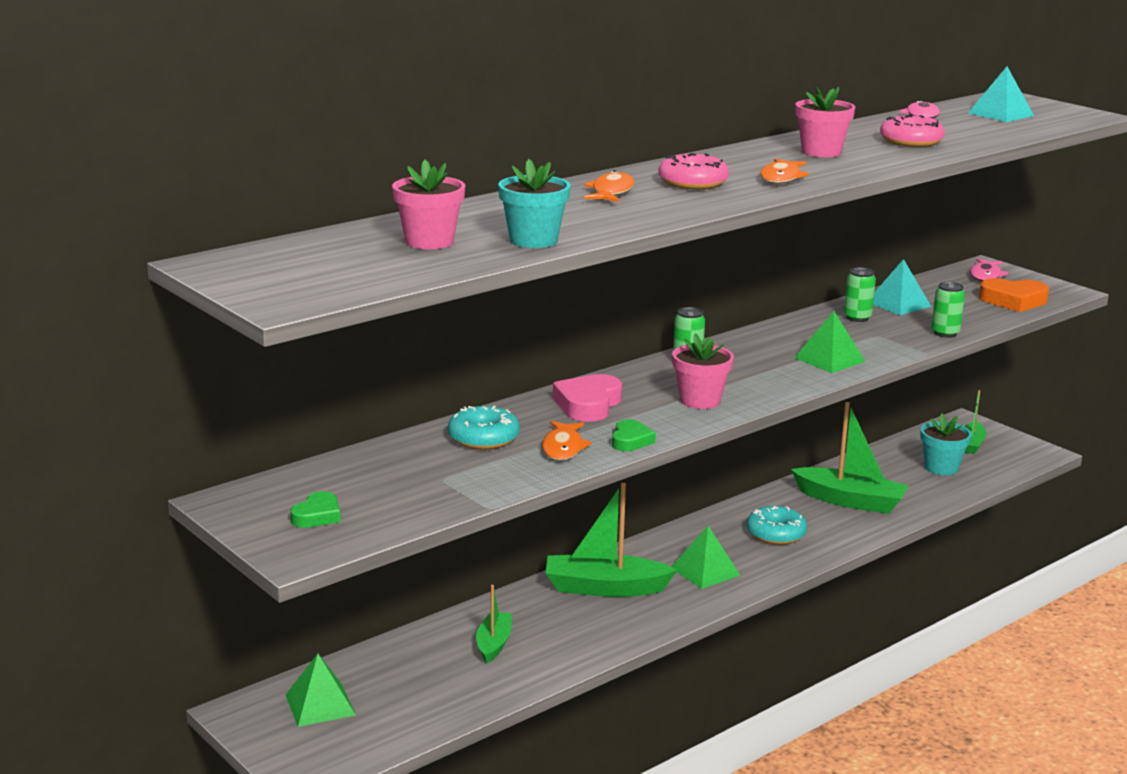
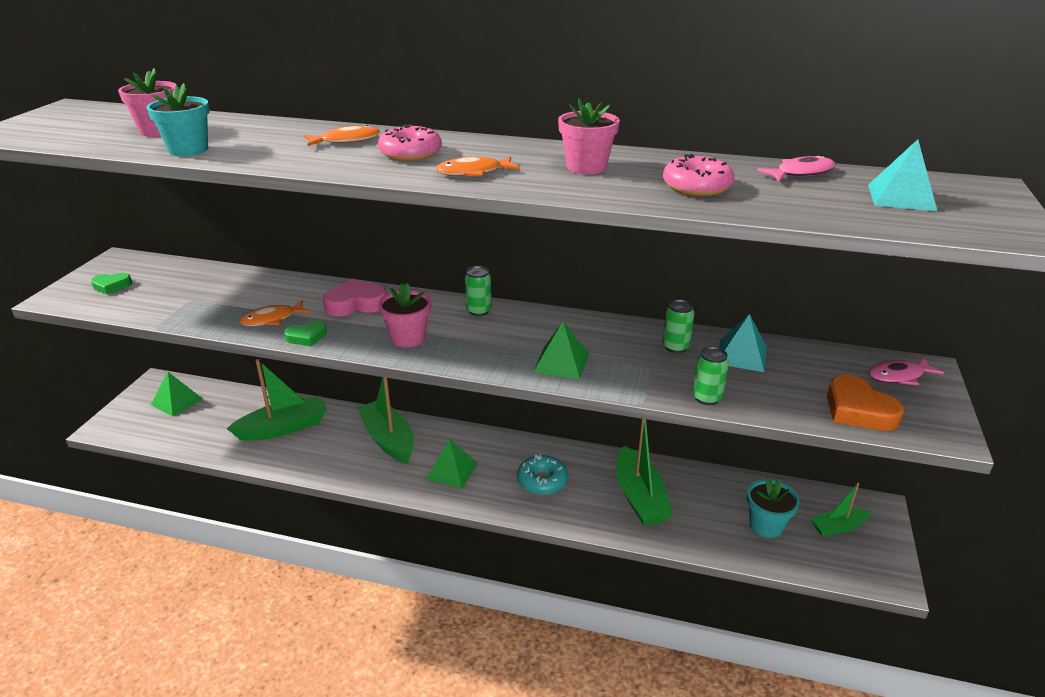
camera: 55 degrees right, 10 degrees up
turquoise donut [448,406,520,450] -> none
green boat [476,585,512,663] -> green boat [227,359,327,441], size x1.73

